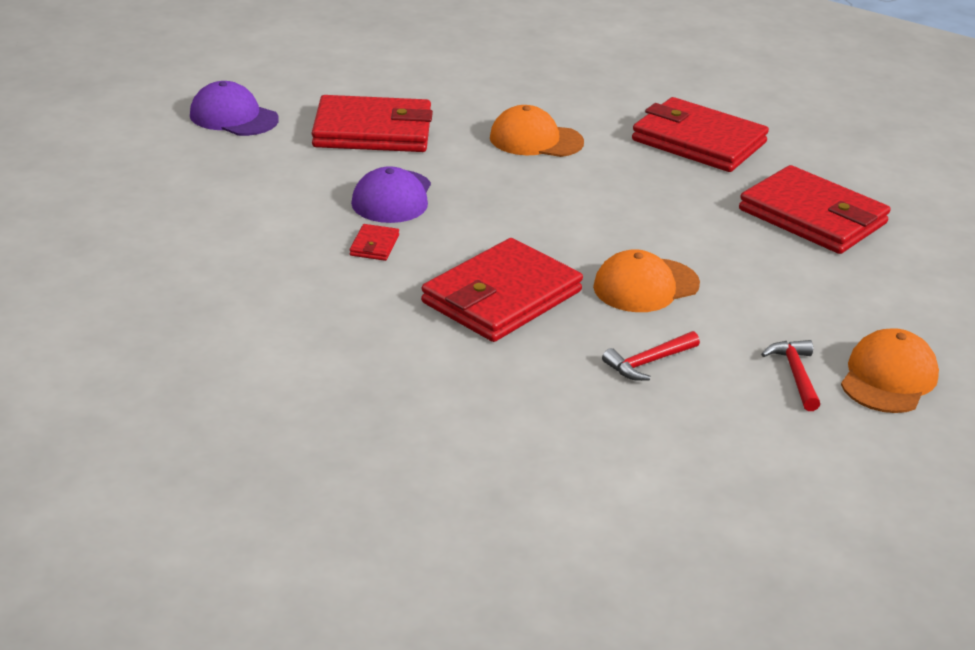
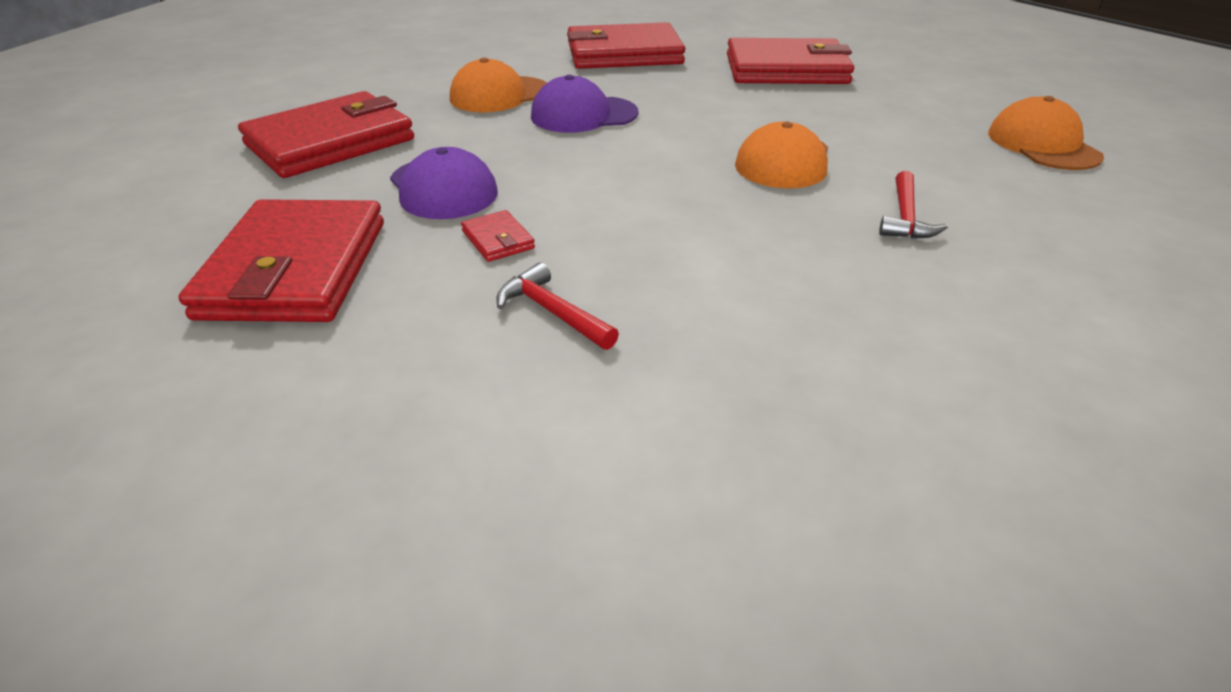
camera: 40 degrees left, 5 degrees up
purple cap [190,81,279,136] -> purple cap moved to [531,75,638,133]
red wallet [421,238,583,342] -> red wallet moved to [178,199,384,322]
red hammer [761,340,820,411] -> red hammer moved to [497,262,619,350]

